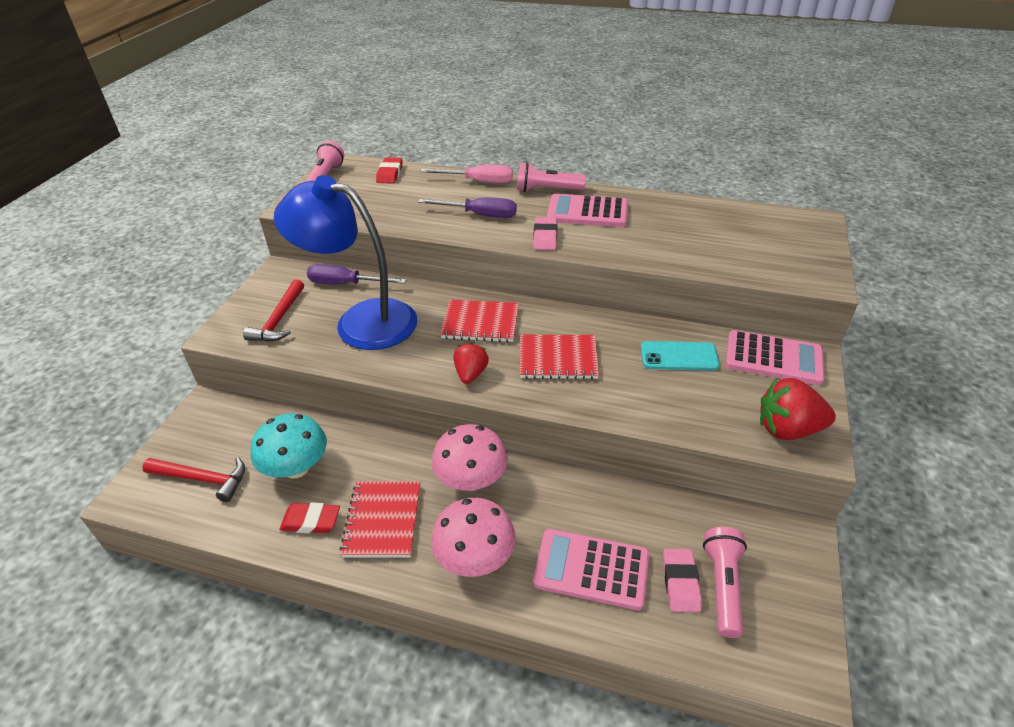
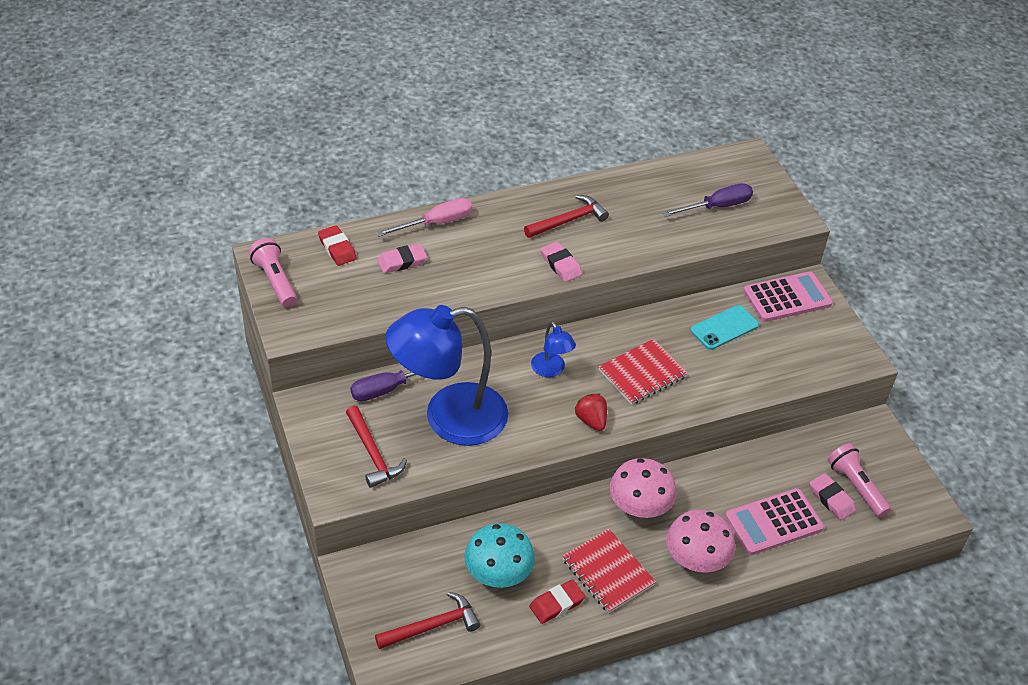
camera: 40 degrees left, 5 degrees up
purple screwdriver [418,198,517,218] -> purple screwdriver moved to [662,183,753,217]
red notebook [440,300,519,342] -> blue lamp [531,321,576,377]
pink flashlight [517,162,586,192] -> none
pink calculator [547,194,628,227] -> red hammer [524,195,609,238]
red strawberry [760,378,836,440] -> none
none -> pink eraser [377,244,427,273]

